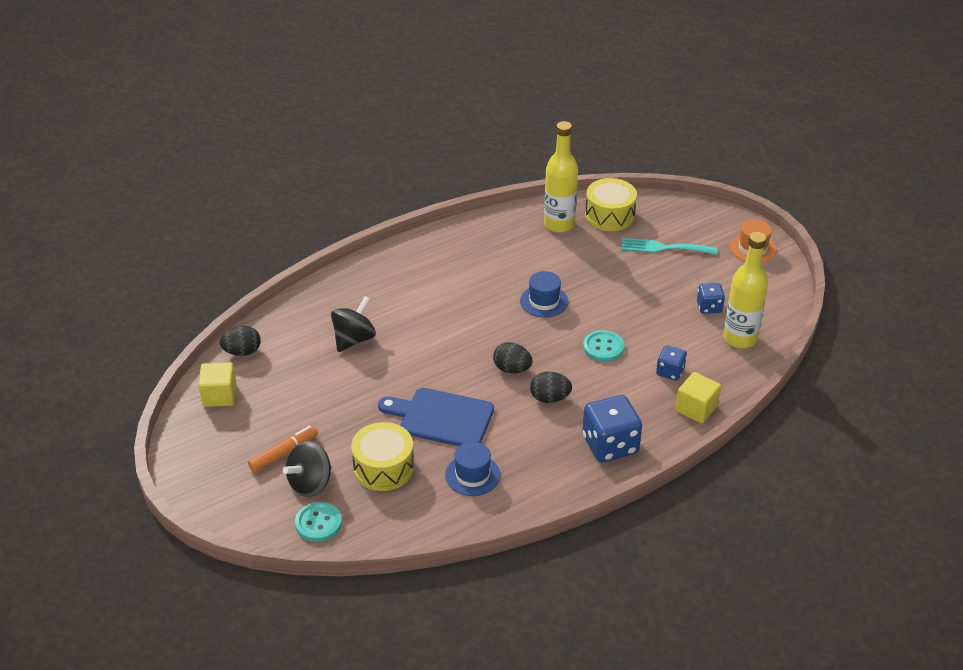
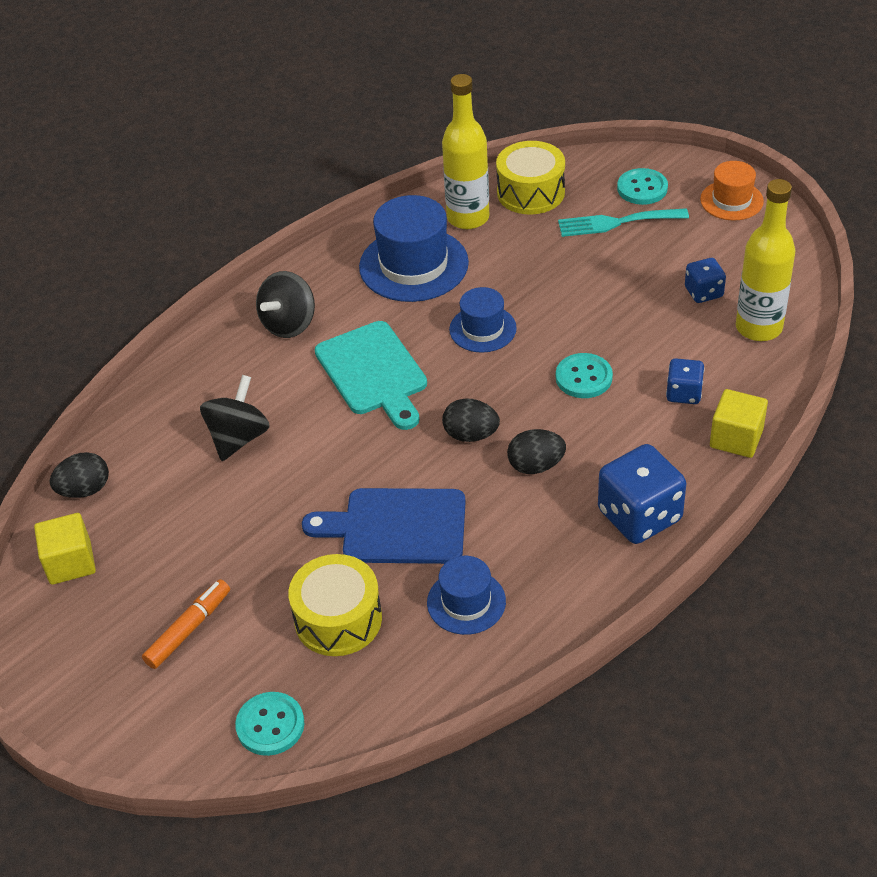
camera: 10 degrees left, 5 degrees up
black spinning top [283,441,332,497] -> black spinning top moved to [256,271,315,338]
none -> turquoise cutting board [315,321,427,430]
none -> blue hat [359,195,469,302]
none -> turquoise button [617,168,668,205]

